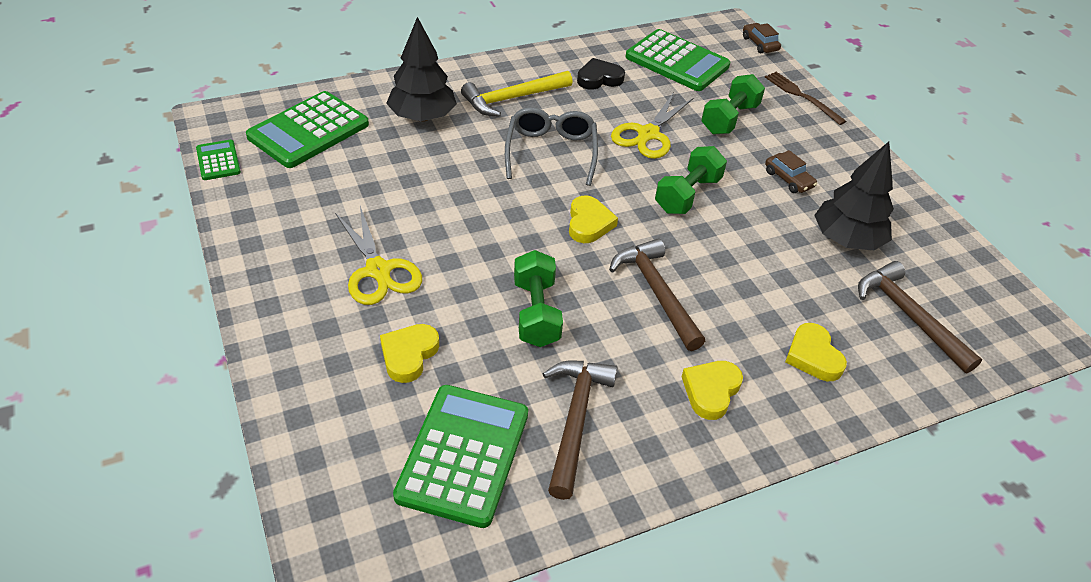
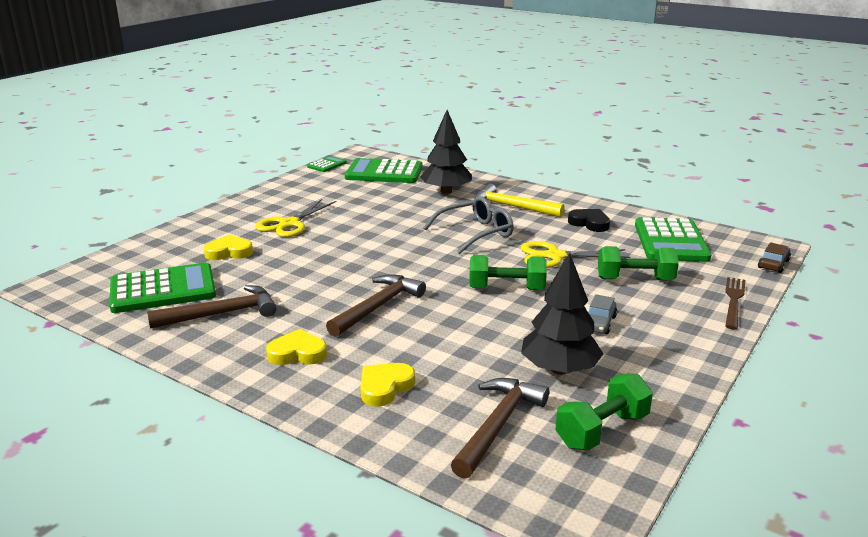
camera: 60 degrees right, 20 degrees down
green dumbbell [514,250,563,347] -> green dumbbell moved to [555,373,653,450]
yellow heart [569,196,618,243] -> none
brown car [765,150,817,193] -> grey car [588,294,617,334]

